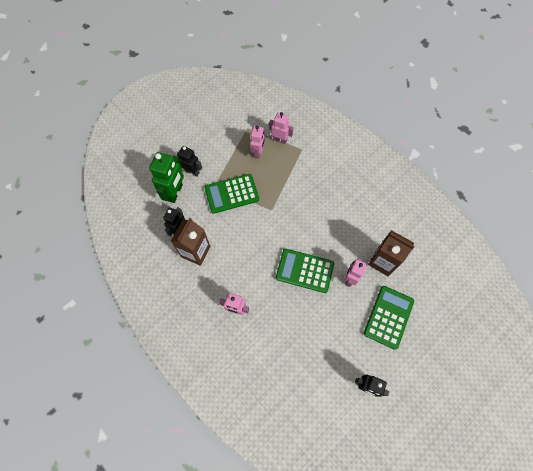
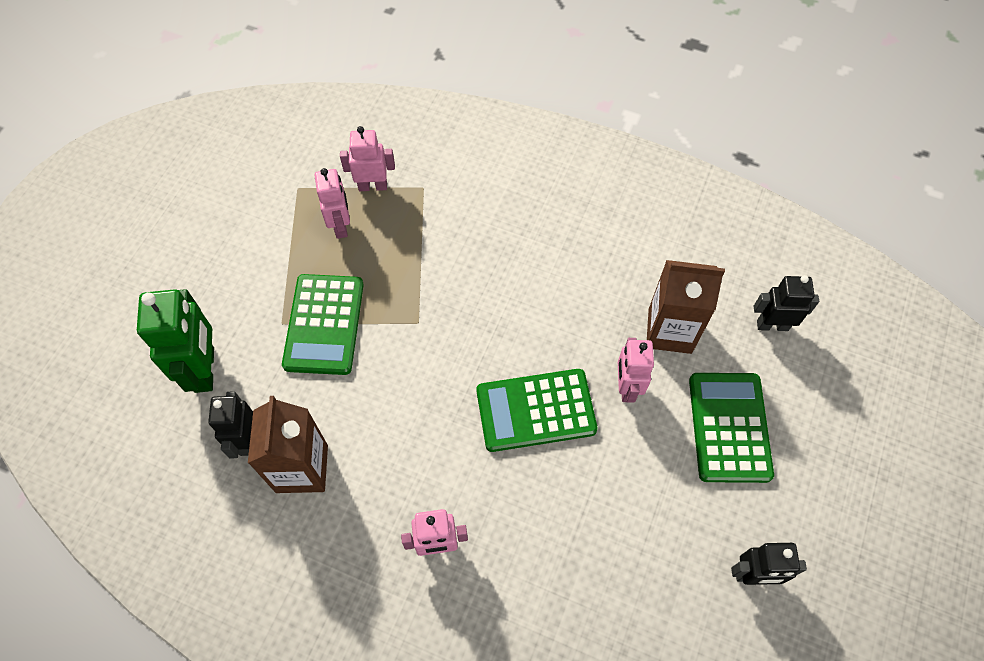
camera: 25 degrees left, 5 degrees down
black robot [177,146,202,177] -> black robot moved to [754,275,819,331]
green calculator [204,174,259,214] -> green calculator turned 45 degrees counterclockwise [282,274,364,375]

